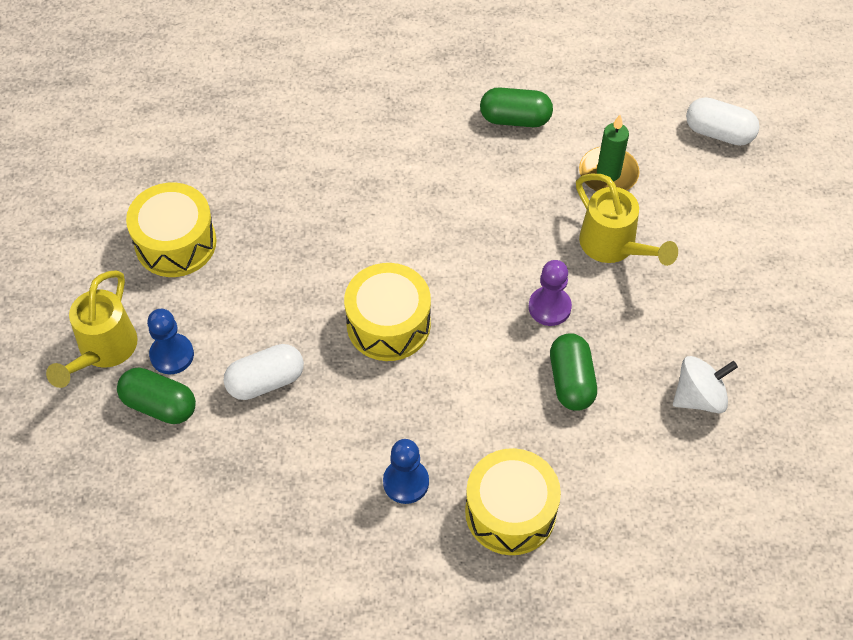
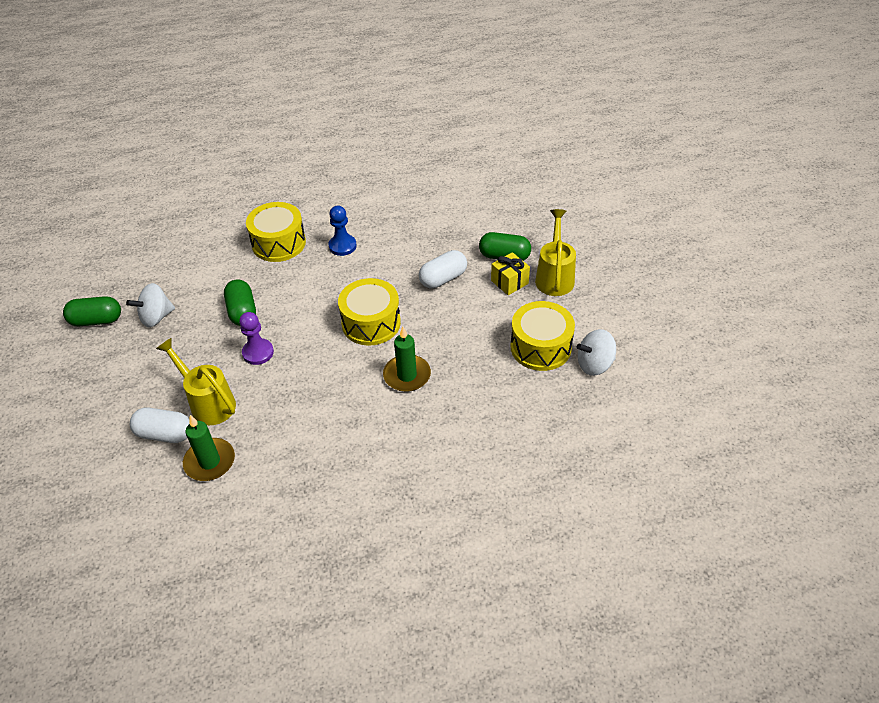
camera: 170 degrees right, 10 degrees down
blue pawn [147,309,194,374] -> yellow gift [491,252,530,295]
green capsule [480,88,553,127] -> green capsule moved to [63,296,121,326]
white capsule [686,97,759,146] -> white capsule moved to [130,408,190,443]
none -> green candle [383,327,431,392]
none -> white spinning top [577,329,616,376]

